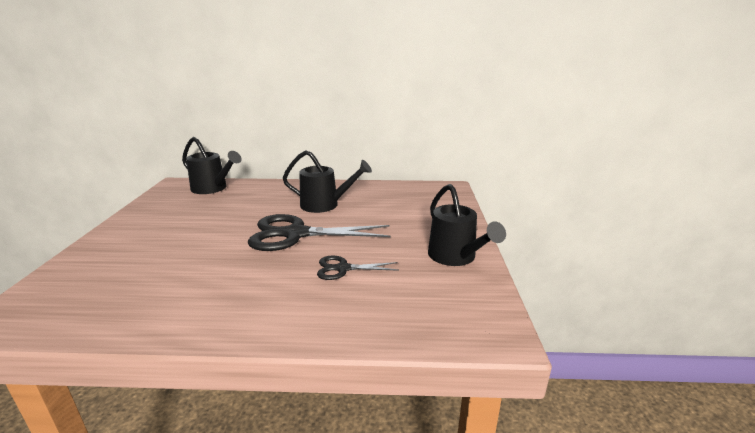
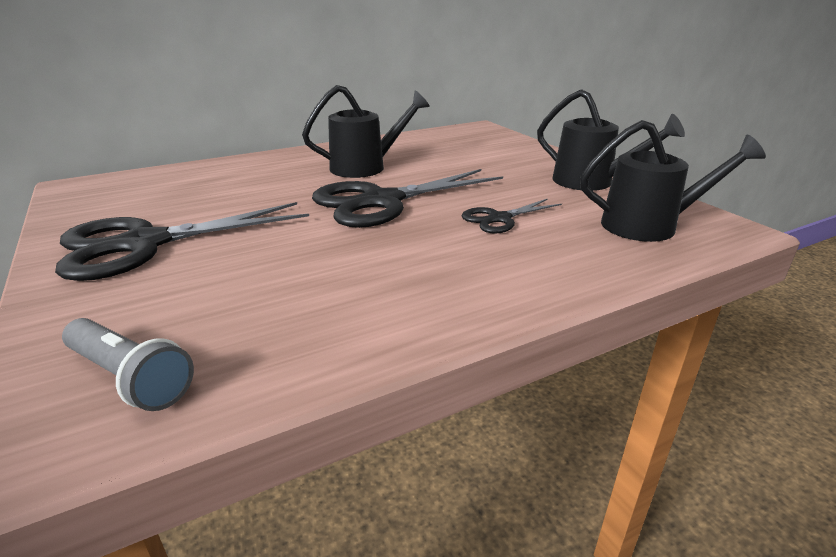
camera: 30 degrees left, 5 degrees up
black watering can [182,137,242,194] -> black watering can moved to [580,120,766,242]
none -> black scissors [55,202,309,281]
none -> grey flashlight [62,318,194,411]

